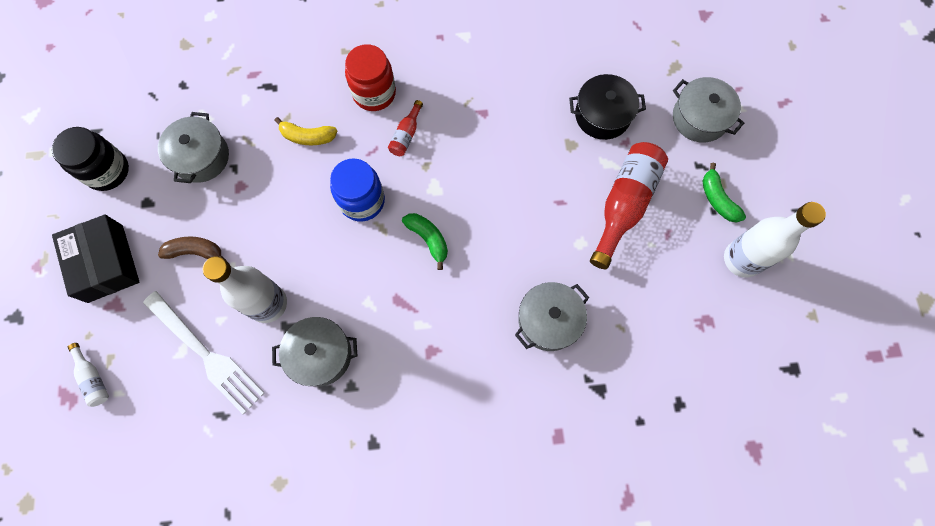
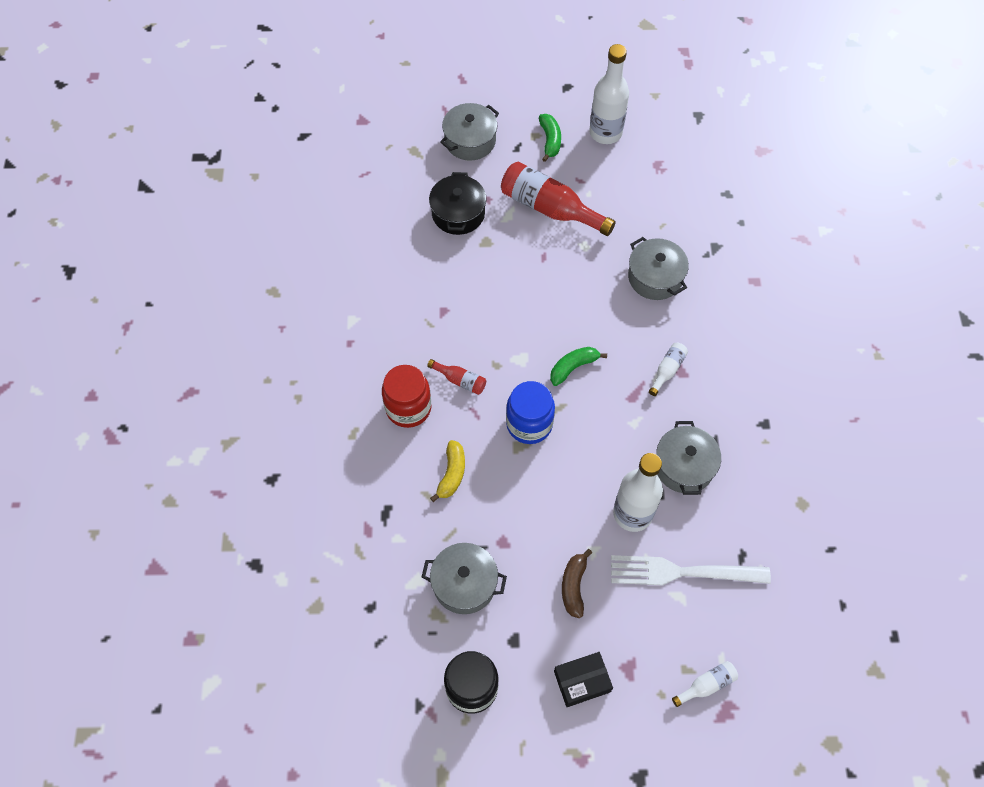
camera: 85 degrees left, 10 degrees down
black box [52,215,139,303] -> black box [554,652,613,707], size x0.65
white fork [143,291,264,414] -> white fork turned 135 degrees counterclockwise [611,555,771,586]
green banana [702,163,746,223] -> green banana turned 75 degrees counterclockwise [539,114,561,162]
none -> white bottle [649,343,688,396]

